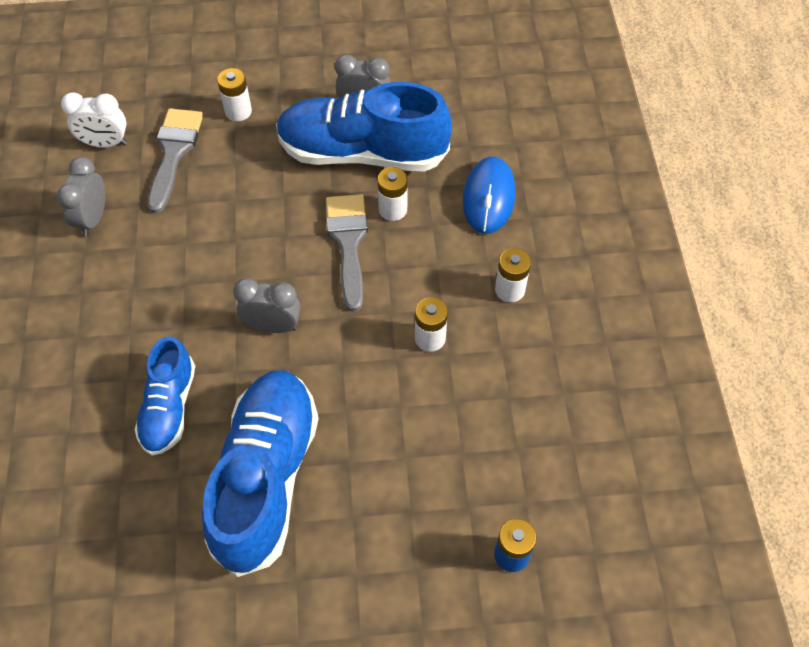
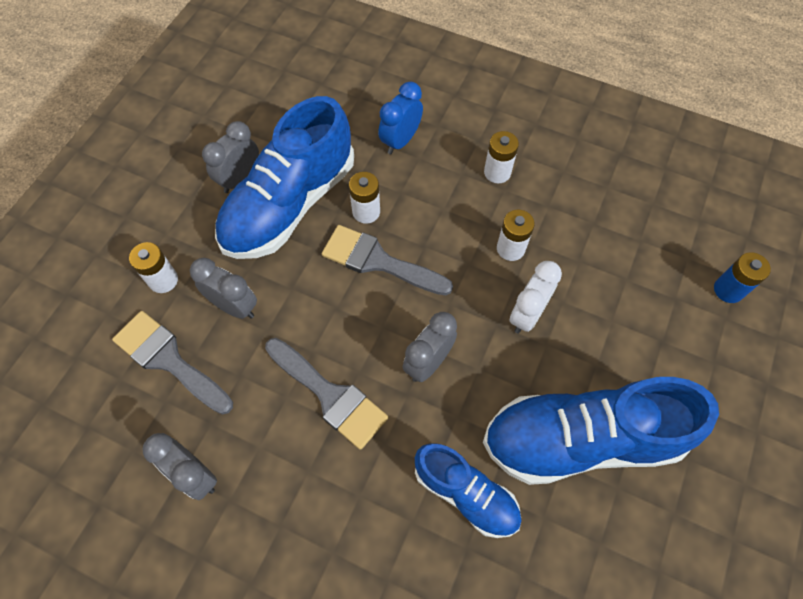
camera: 60 degrees left, 5 degrees up
white clock [61,92,127,148] -> white clock moved to [510,261,562,334]
blue shoe [202,370,319,577] -> blue shoe turned 45 degrees counterclockwise [483,377,719,485]
blue mouse [463,156,516,234] -> blue clock [378,81,423,154]
none -> grey clock [190,258,257,319]
none -> grey brush [265,338,388,450]

